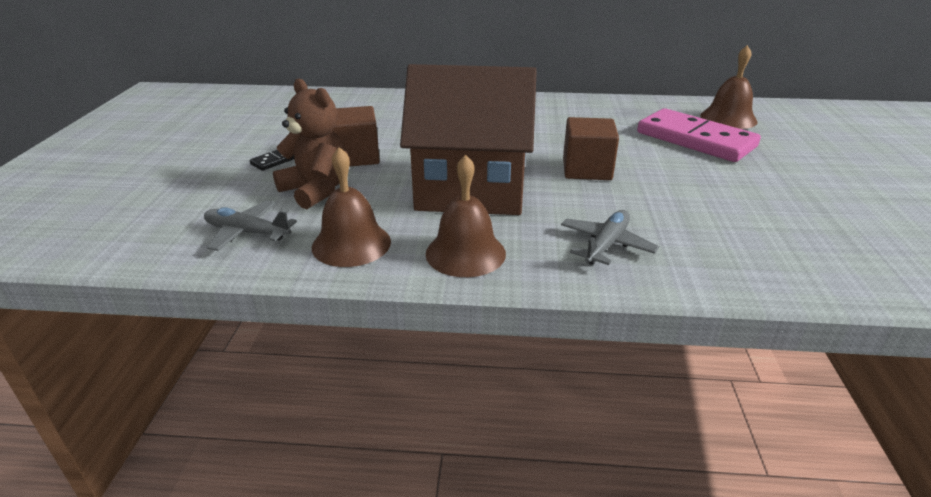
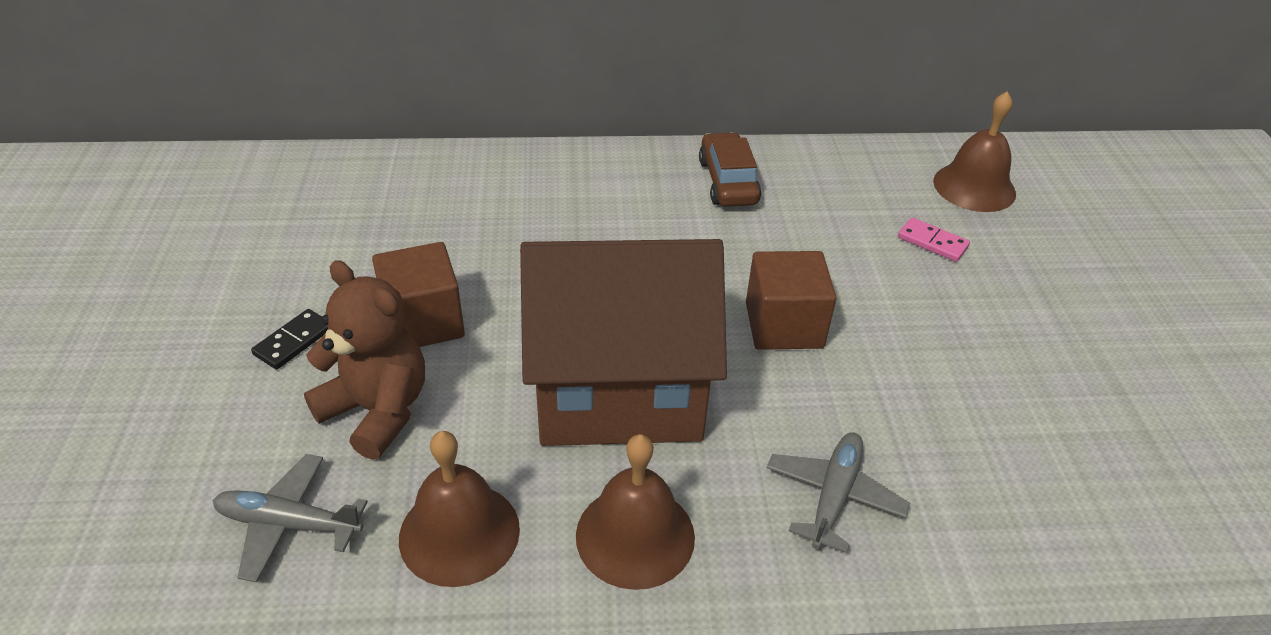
camera: 10 degrees left, 10 degrees up
pink domino [637,108,761,162] -> pink domino [898,218,970,262], size x0.40
none -> brown car [699,132,761,207]

